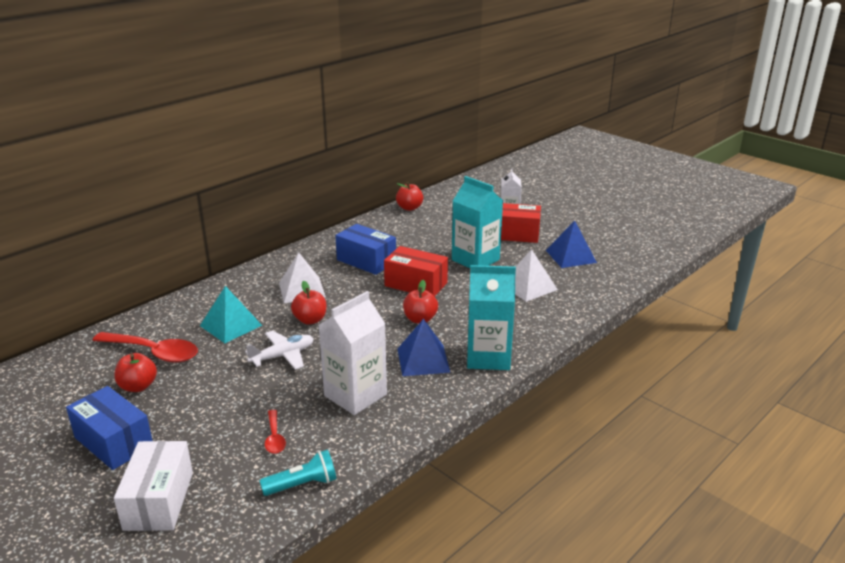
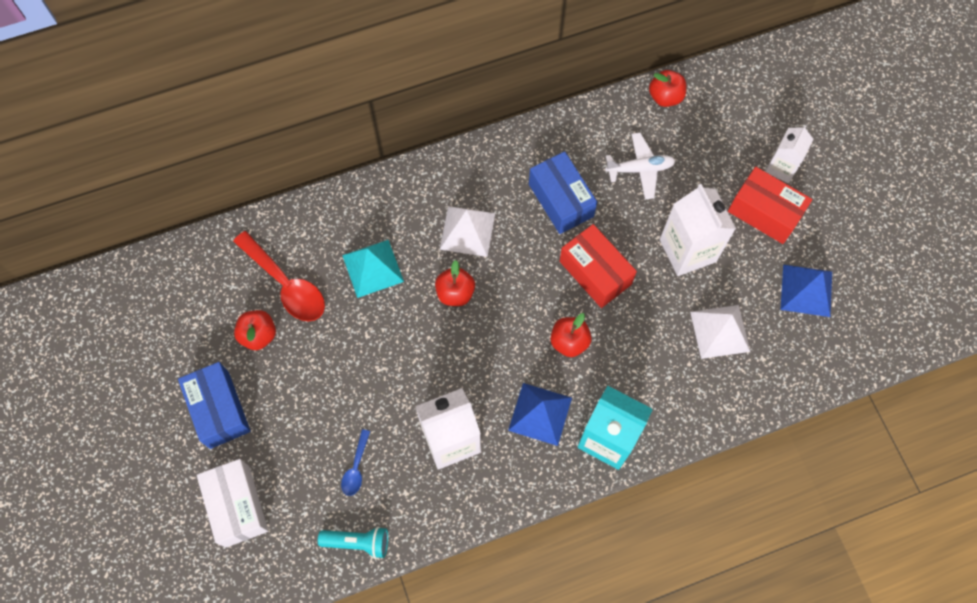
camera: 25 degrees right, 40 degrees up
white box [114,441,193,531] -> white box turned 45 degrees counterclockwise [197,459,268,547]
white plane [245,330,314,370] -> white plane moved to [605,133,676,199]
red spoon [265,410,286,454] -> blue spoon [341,429,370,496]
turquoise carton [452,176,503,268] -> white carton [660,184,736,276]

